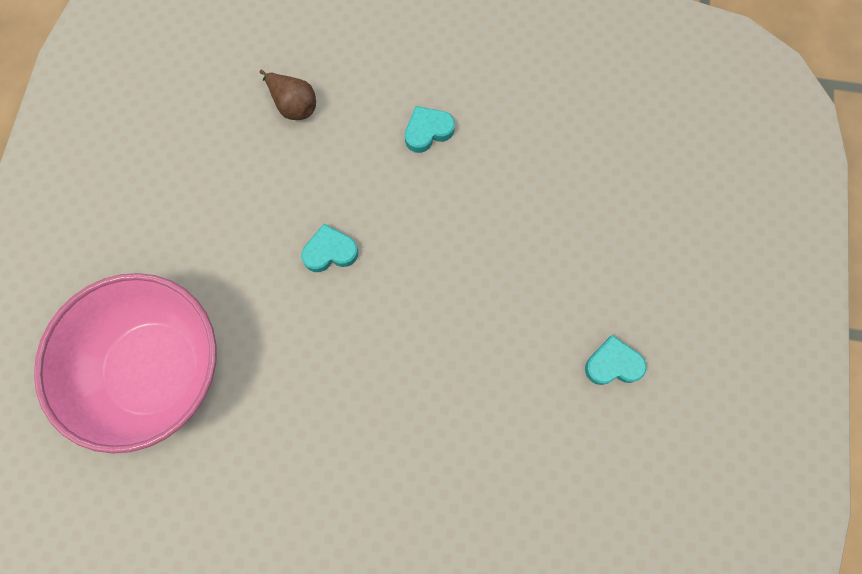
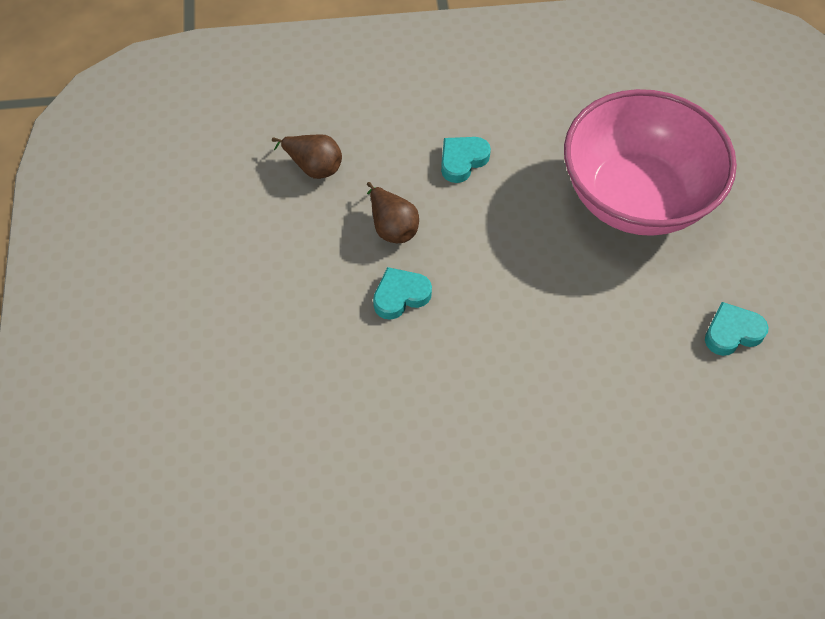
camera: 15 degrees left, 15 degrees down
pink bowl [34,273,217,454] -> pink bowl moved to [564,89,737,236]
none -> brown pear [367,182,419,243]

